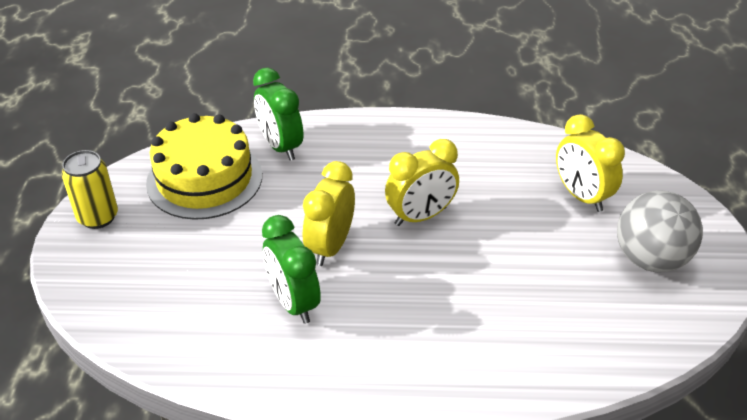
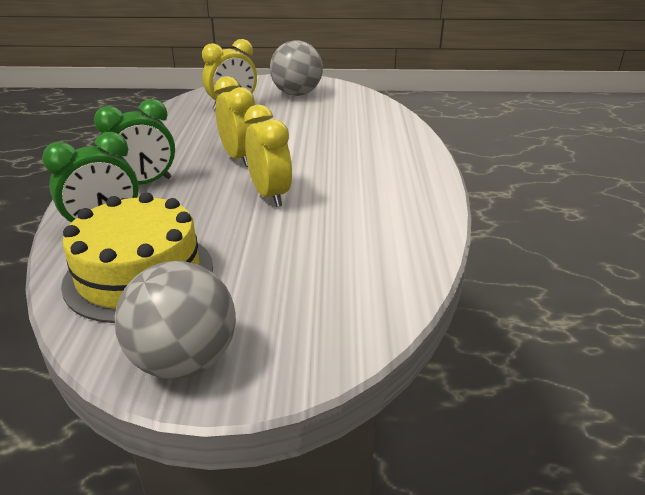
camera: 90 degrees left, 10 degrees down
yellow can [62,150,118,229] -> grey ball [115,261,236,379]
green clock [262,215,321,324] -> green clock moved to [94,99,175,185]
yellow clock [303,161,355,266] -> yellow clock turned 135 degrees counterclockwise [244,105,292,207]

